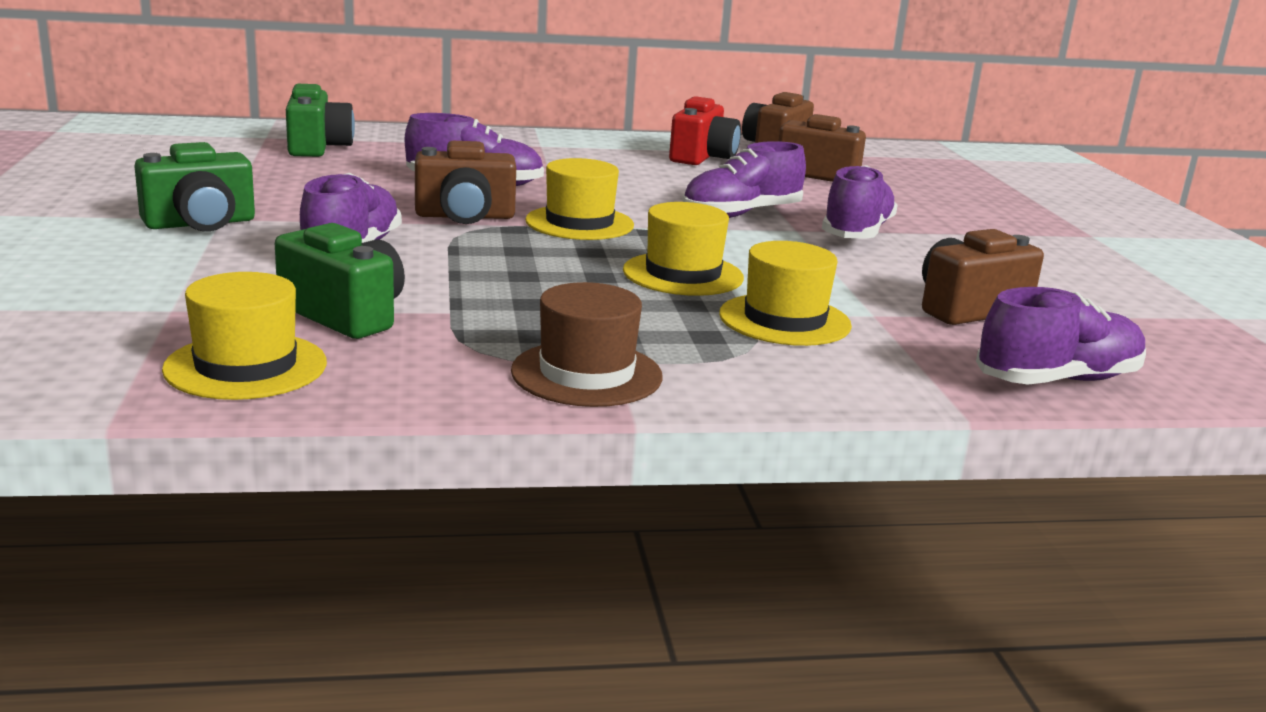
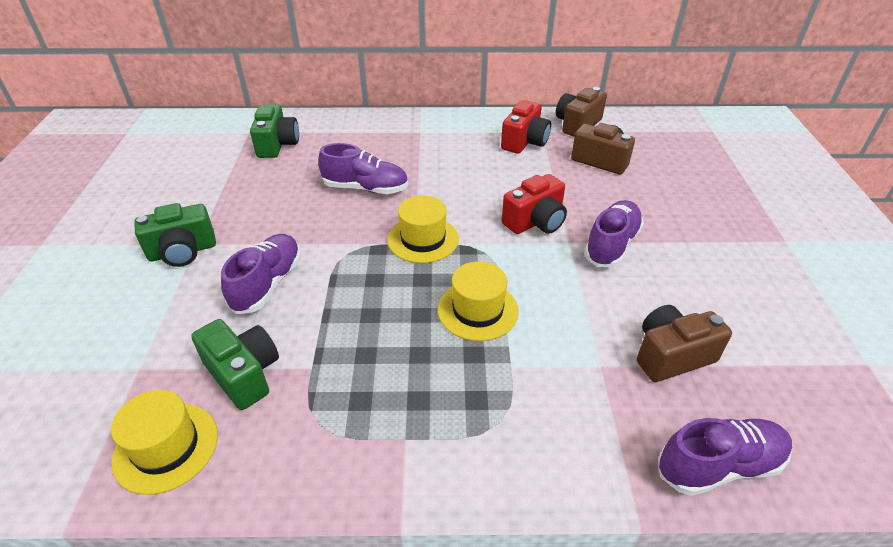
camera: 10 degrees right, 20 degrees up
brown camera [415,141,516,224] -> none
brown hat [511,282,663,407] -> none
purple shoe [682,141,806,218] -> red camera [502,174,567,234]
yellow hat [719,241,852,346] -> none

